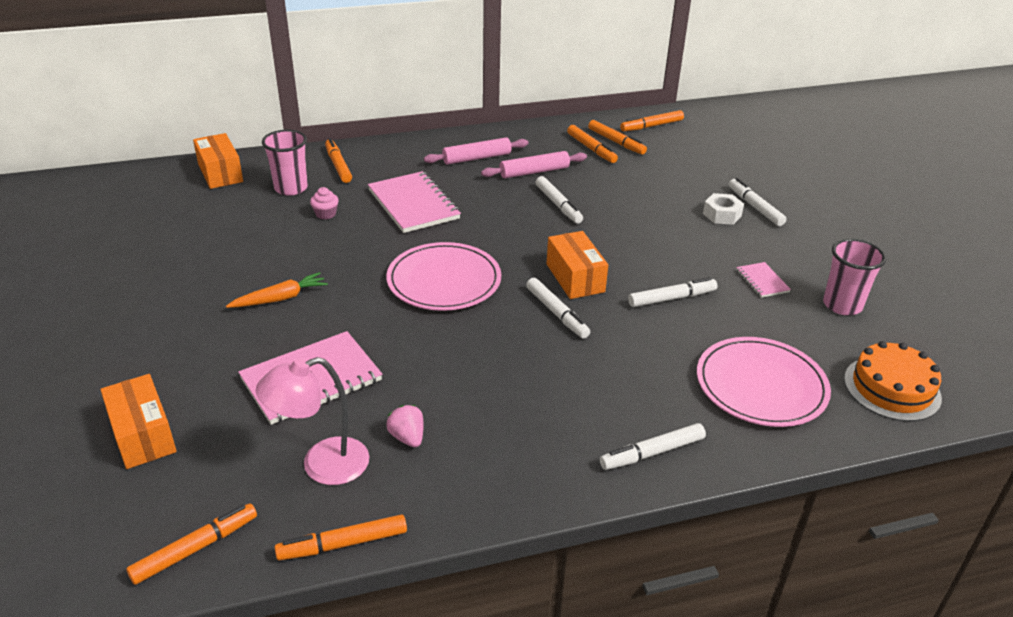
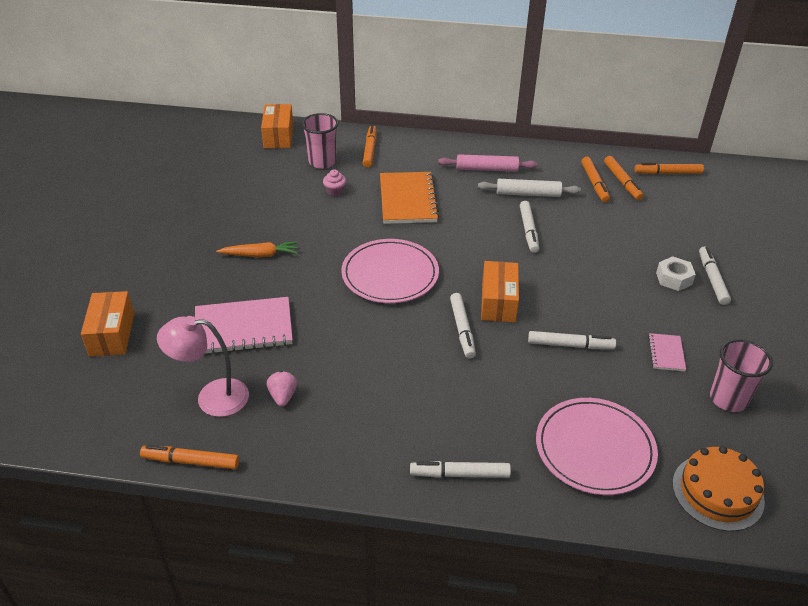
camera: 25 degrees right, 5 degrees up
orange marker [126,503,257,585] -> none
pink notebook [368,171,461,233] -> orange notebook [380,172,440,224]
pink rolling pin [481,151,587,178] -> white rolling pin [478,179,581,197]

